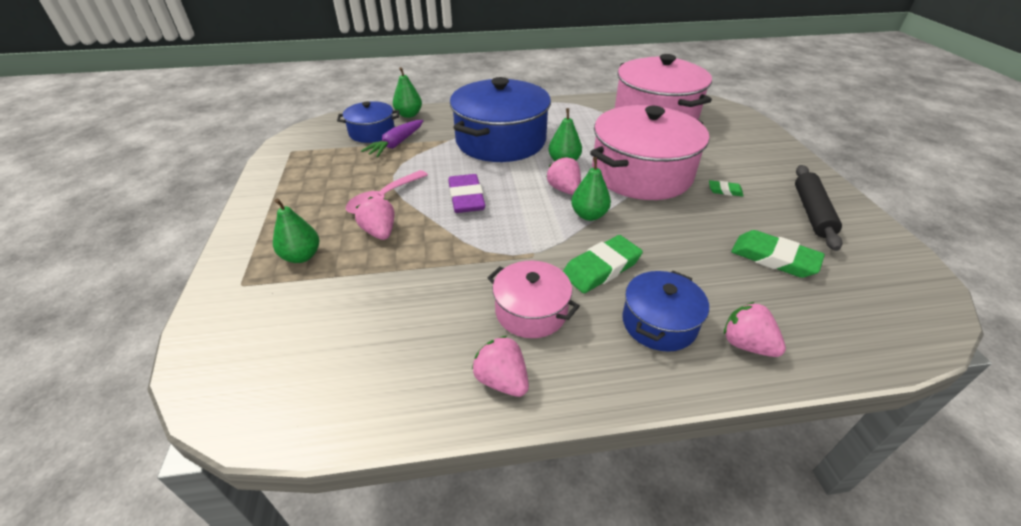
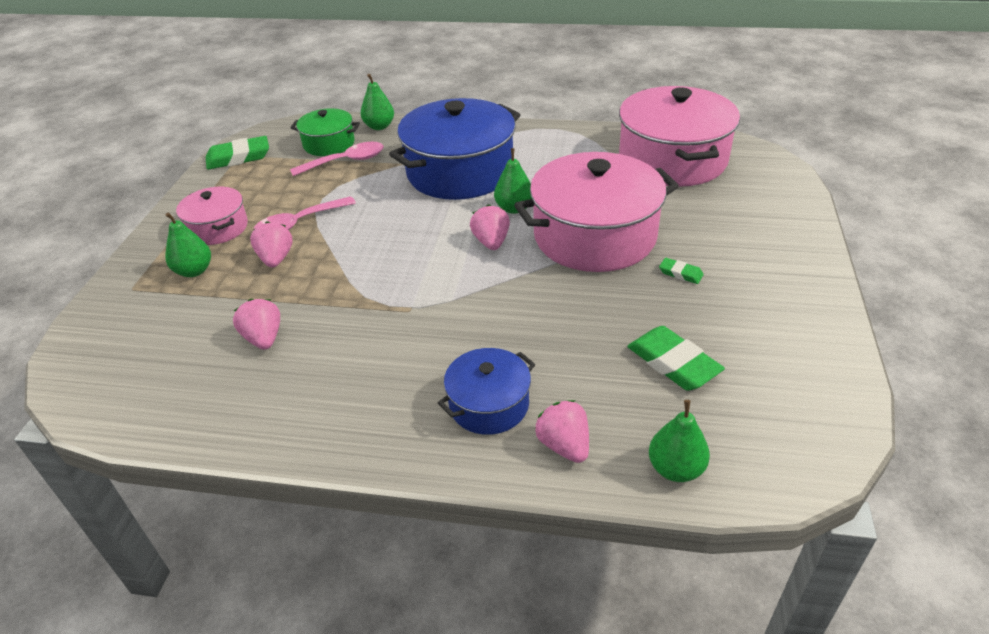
camera: 20 degrees right, 0 degrees up
blue pot [337,101,399,143] -> green pot [290,108,360,156]
purple carrot [361,120,423,157] -> pink spoon [290,142,384,176]
purple eraser [448,174,485,213] -> none
pink strawberry [472,336,529,397] -> pink strawberry moved to [233,299,280,350]
pink pot [488,261,580,338] -> pink pot moved to [176,187,248,245]
green eraser [563,235,643,293] -> green eraser moved to [206,136,269,170]
green pear [571,157,611,221] -> green pear moved to [649,400,710,482]
black rolling pin [795,165,842,251] -> none

